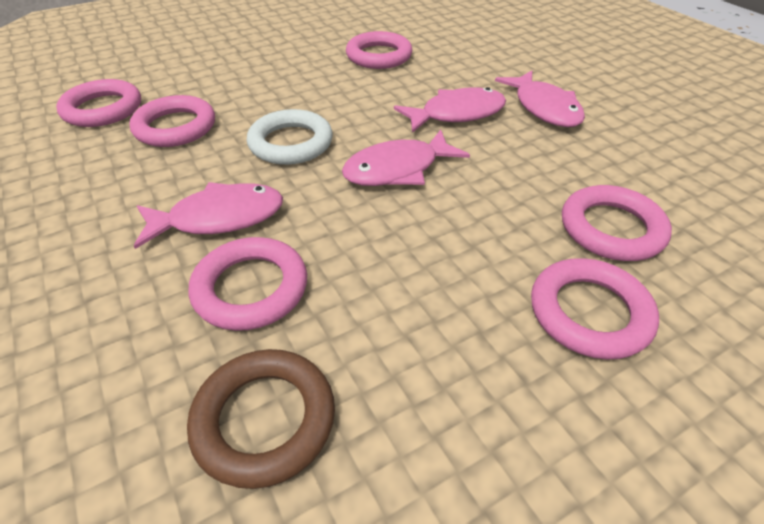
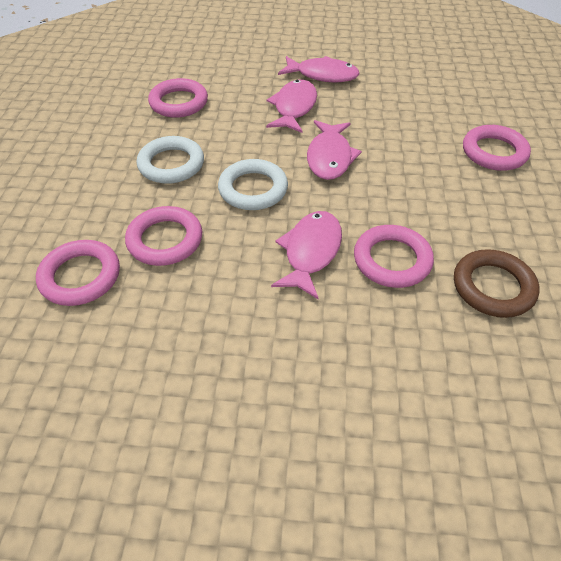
camera: 55 degrees left, 5 degrees up
pink ring [562,185,672,261] -> none
none -> white ring [137,136,204,184]

